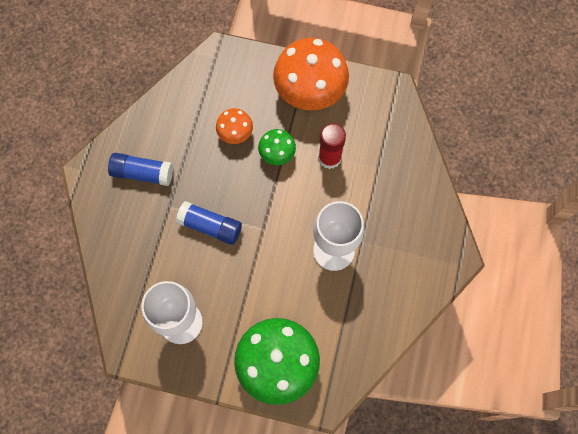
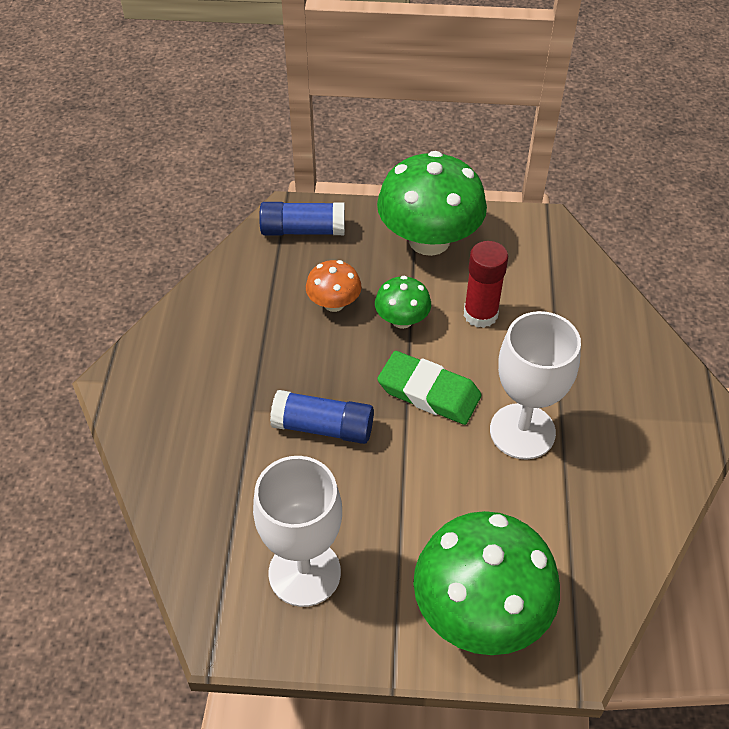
camera: 10 degrees left, 20 degrees down
blue glue stick [108,153,173,186] -> blue glue stick moved to [259,202,345,236]
orange mushroom [273,38,349,111] -> green mushroom [377,151,487,256]
none -> green eraser [377,351,482,425]

